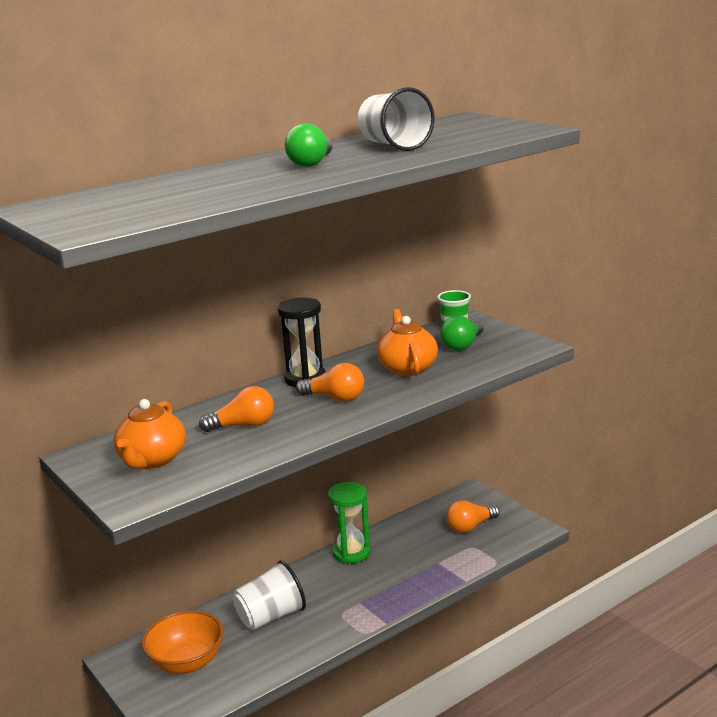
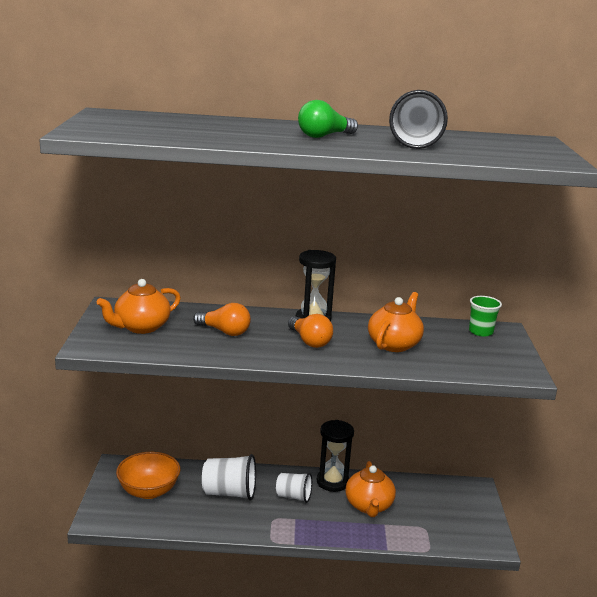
camera: 35 degrees right, 0 degrees up
green hourglass [328,482,370,564] -> black hourglass [317,420,354,492]
green light bulb [440,315,484,351] -> none
orange light bulb [446,500,500,533] -> none
none -> white cup [276,473,312,503]
none -> orange teapot [345,461,396,517]

